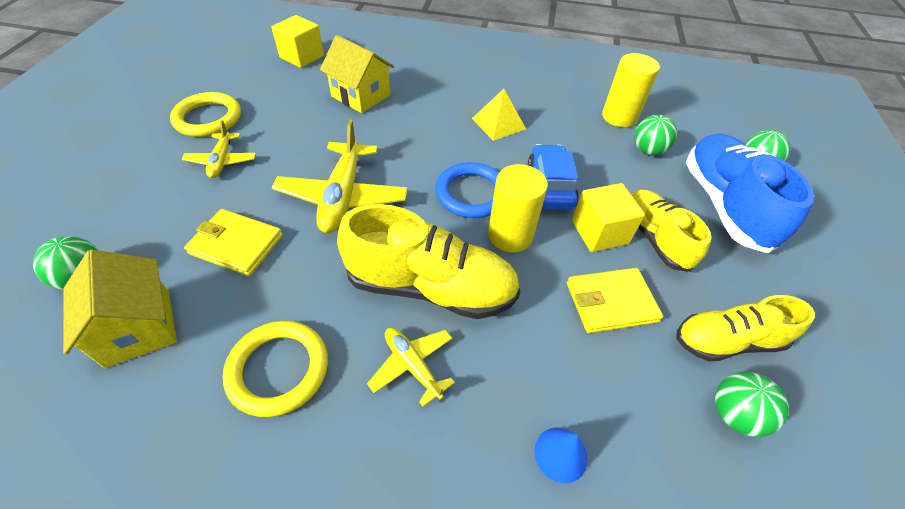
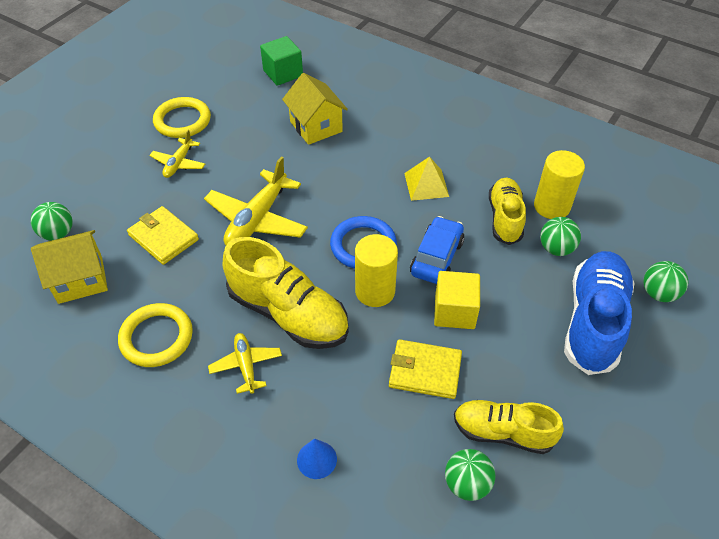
camera: 25 degrees right, 0 degrees up
yellow house [63,250,177,368] -> yellow house turned 75 degrees clockwise [31,230,108,304]
yellow cube [272,15,324,68] -> green cube [260,36,303,86]
yellow shoe [631,190,711,272] -> yellow shoe moved to [489,178,526,245]

